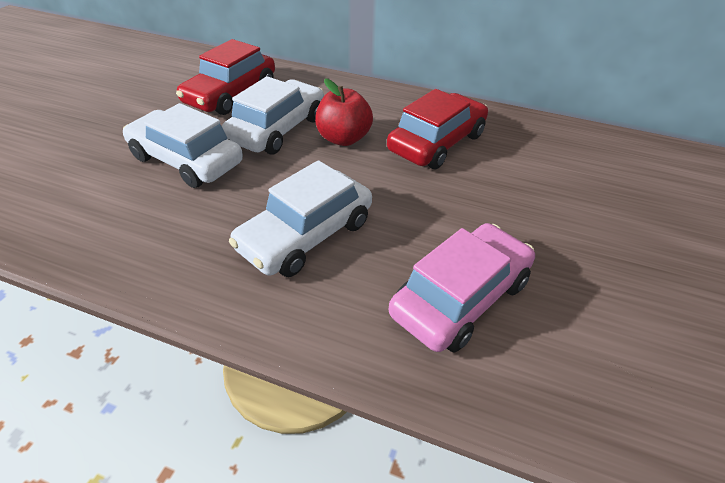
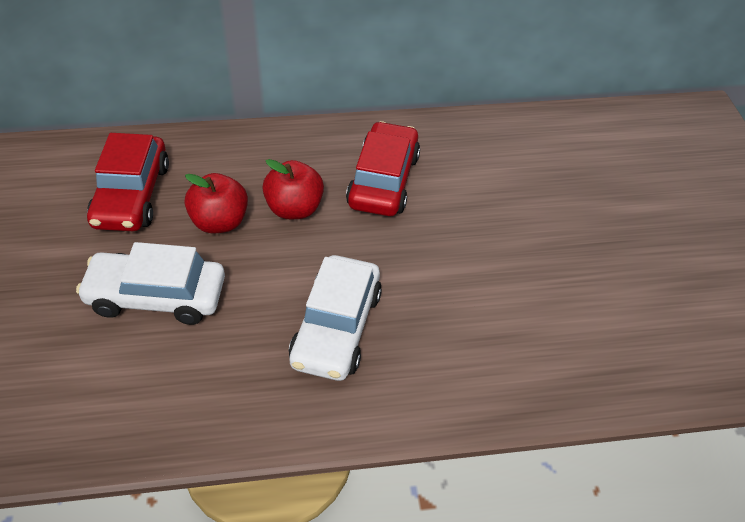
camera: 30 degrees left, 5 degrees up
white car [222,76,324,155] -> red apple [185,173,248,233]
pink car [389,223,535,353] -> none

